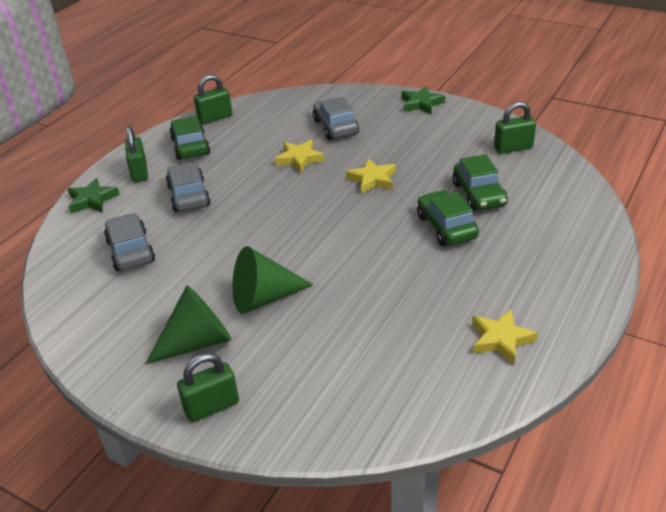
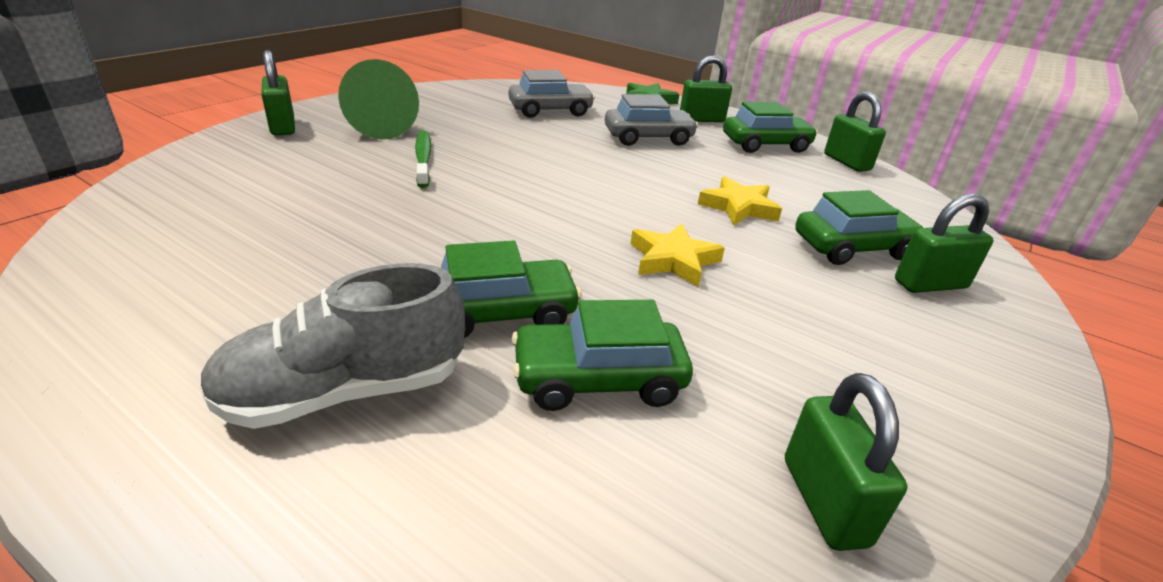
camera: 90 degrees right, 5 degrees down
green cone [232,246,314,314] -> green toothbrush [415,130,431,188]
grey car [313,97,359,140] -> green car [795,190,924,265]
green star [401,86,445,114] -> none
yellow star [472,309,538,364] -> none
none -> grey shoe [199,263,465,429]
none -> green padlock [895,193,994,293]

